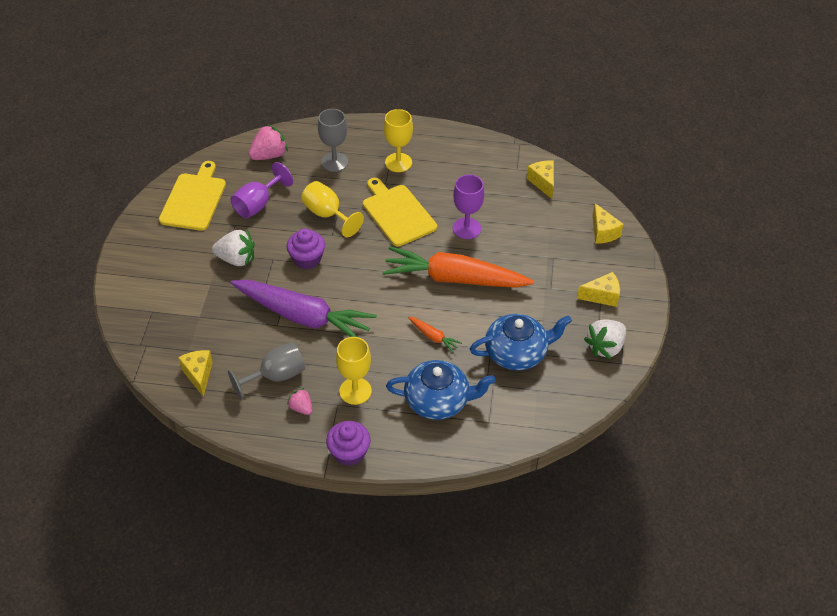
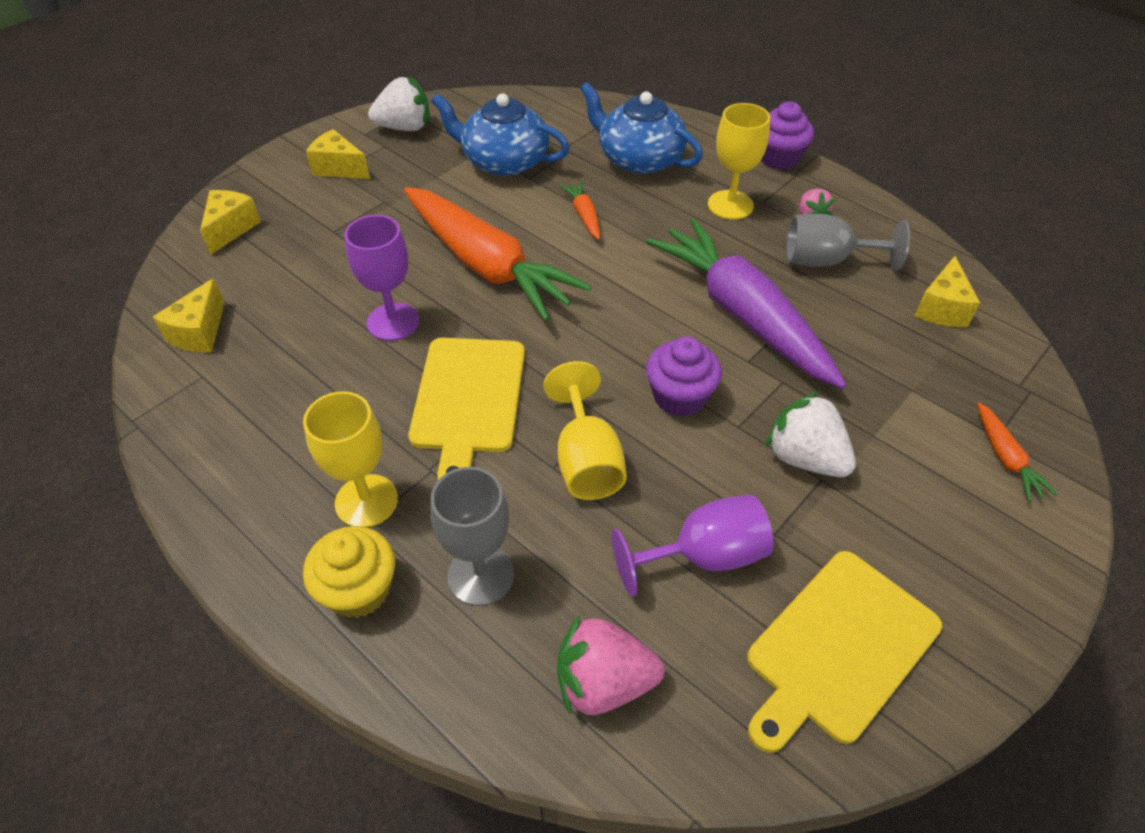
camera: 145 degrees left, 0 degrees up
none -> yellow cupcake [303,526,395,618]
none -> orange carrot [977,402,1057,501]

